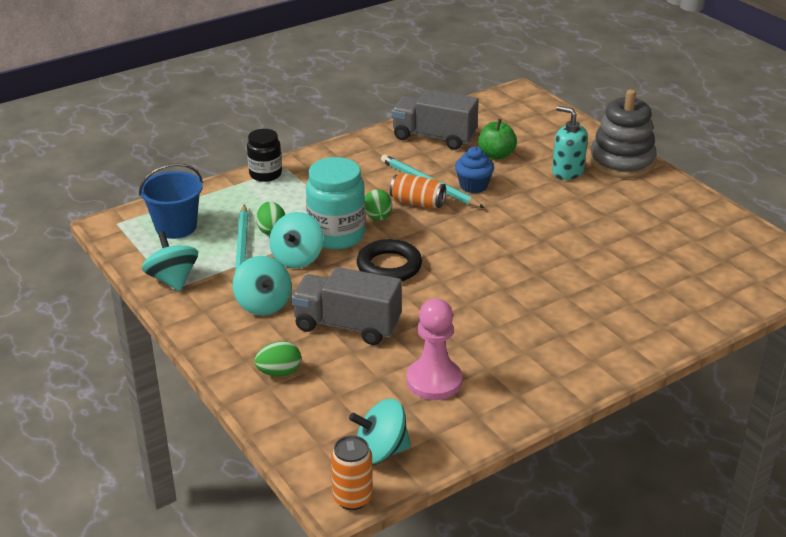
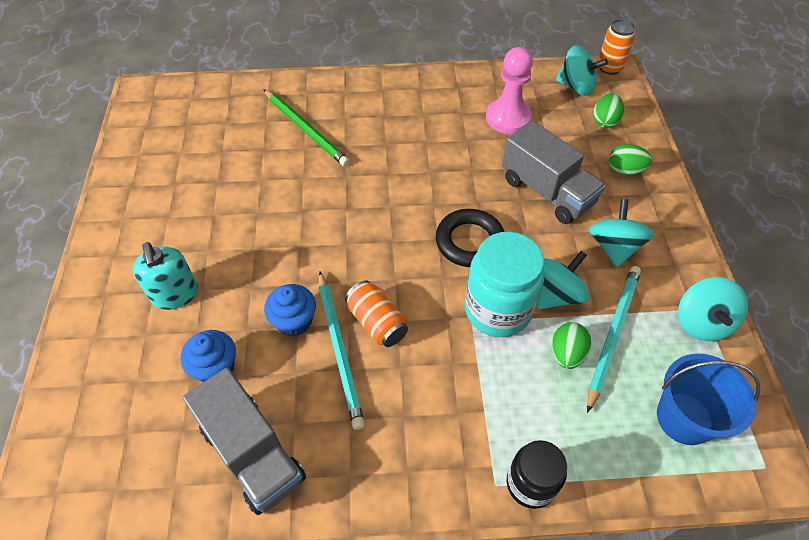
camera: 150 degrees left, 20 degrees up
green egg [365,189,392,221] -> green egg moved to [593,93,624,128]
green apple [478,119,517,159] -> blue cupcake [181,330,236,382]
grey stacking toy [589,89,657,178] -> none
none -> green pencil [263,89,350,167]

